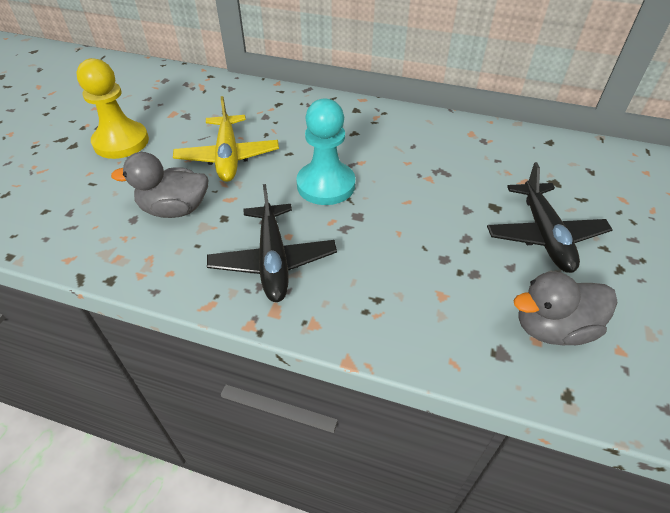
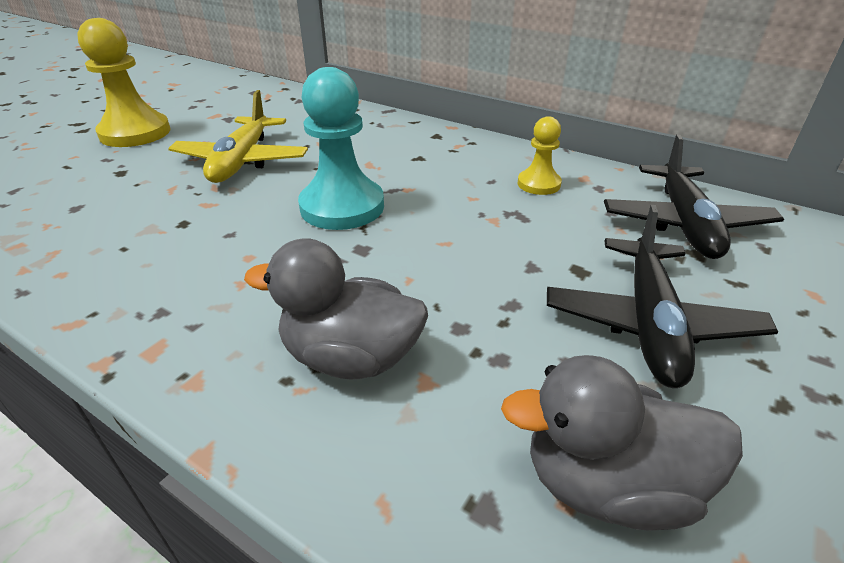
camera: 15 degrees right, 10 degrees down
grey duck [111,152,208,218] -> grey duck moved to [244,238,428,380]
black plane [207,184,337,302] -> black plane moved to [604,135,784,259]
none -> yellow pawn [517,116,562,195]

